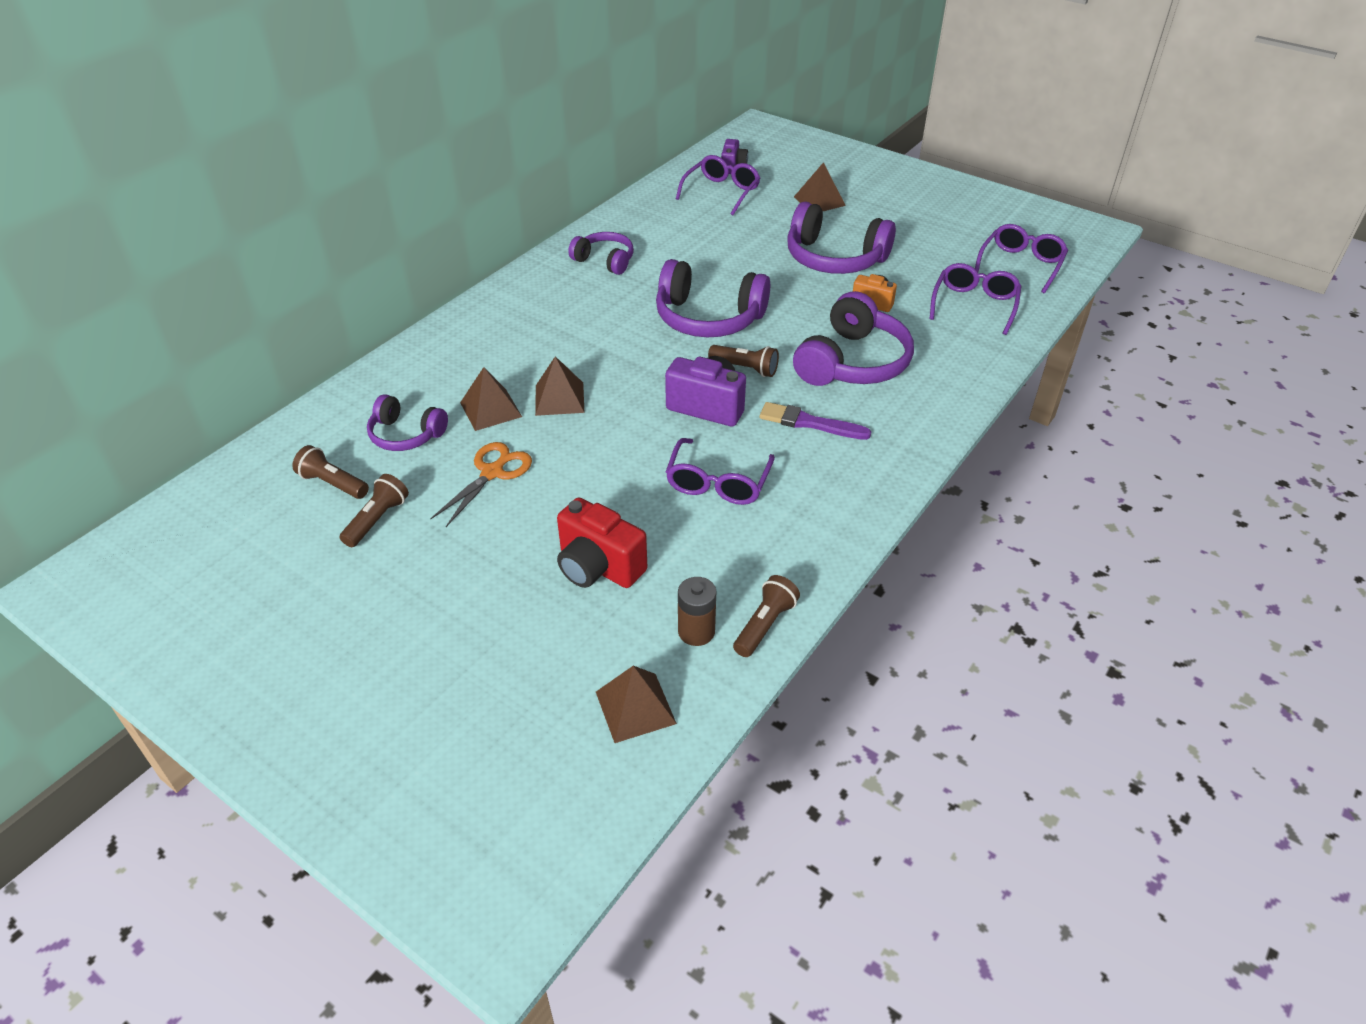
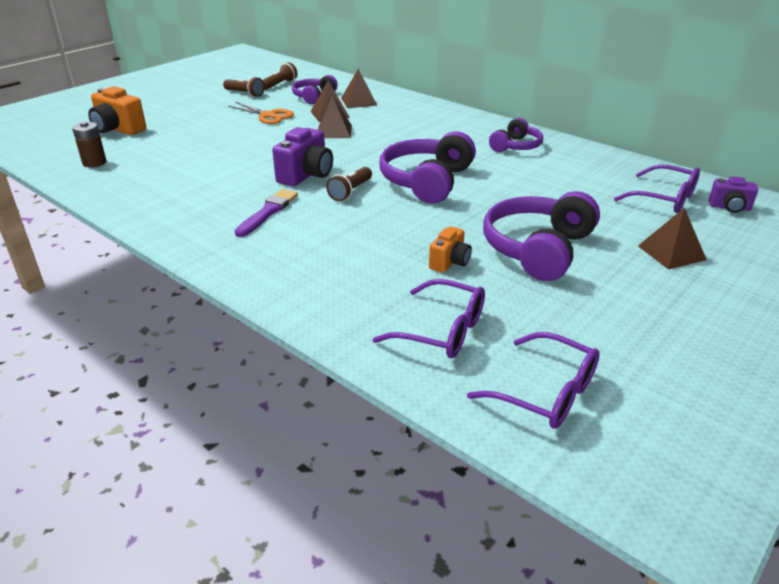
camera: 95 degrees right, 10 degrees down
red camera [557,497,647,588] -> none
brown pyramid [596,666,677,743] -> brown pyramid moved to [341,69,378,108]
purple glasses [666,438,775,505] -> none
brown flashlight [733,575,800,657] -> none
purple headphones [793,291,914,386] -> none
none -> orange camera [88,86,146,135]

